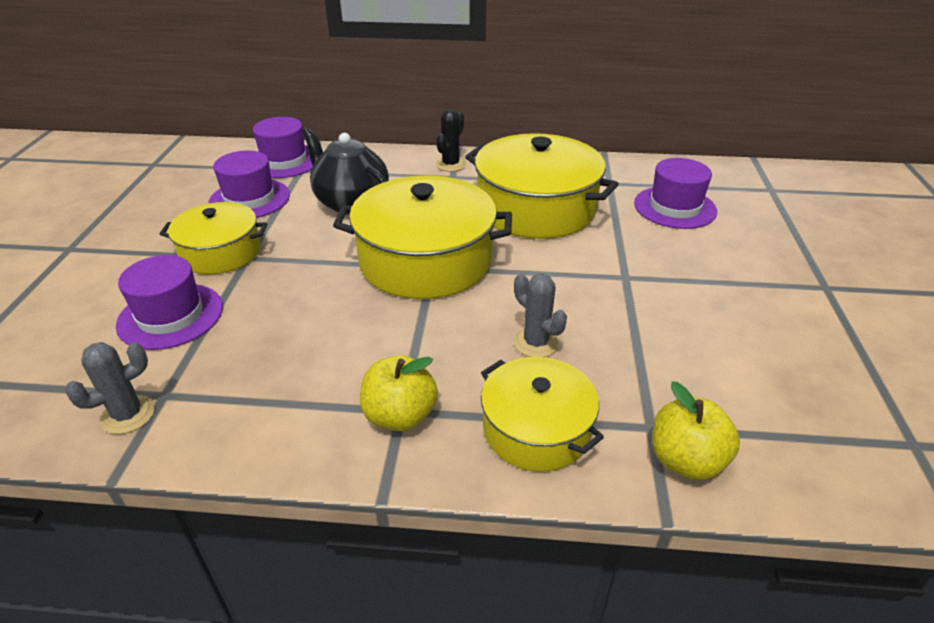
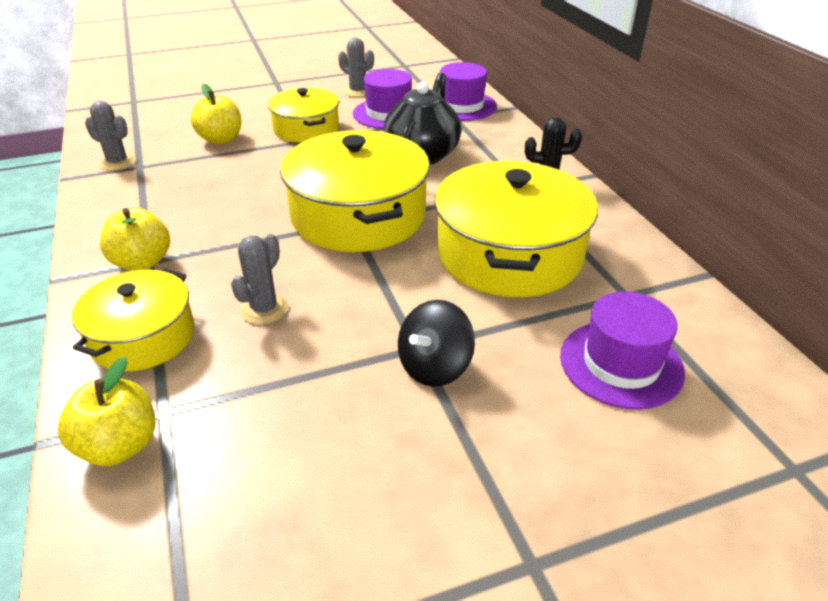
camera: 65 degrees right, 0 degrees up
purple hat [116,255,223,350] -> yellow apple [191,84,242,144]
none -> grey cactus [338,38,374,97]
none -> black spinning top [398,300,475,387]

